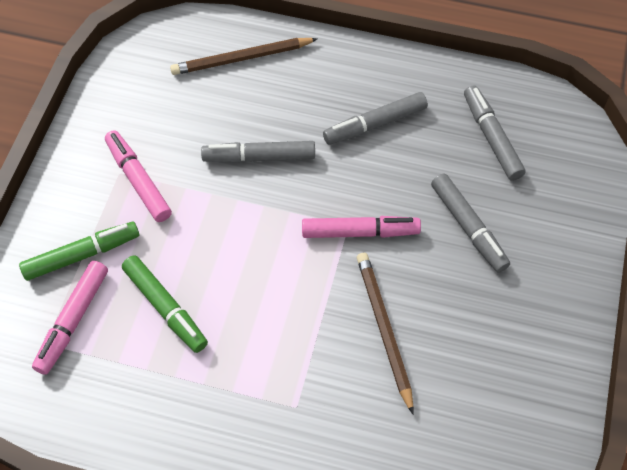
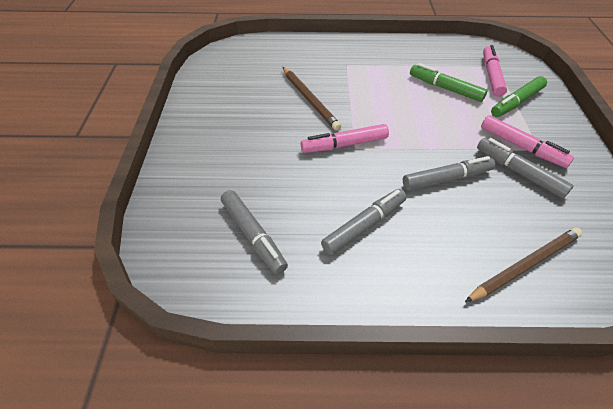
camera: 165 degrees right, 10 degrees down
grey marker [431,173,510,273] -> grey marker moved to [477,138,573,198]

